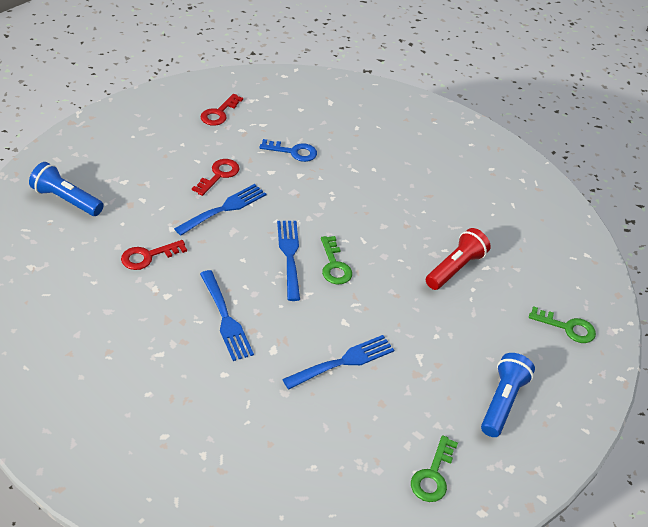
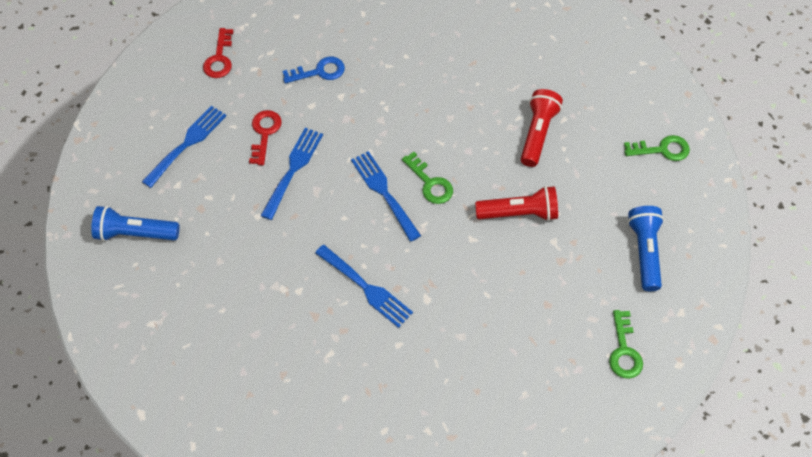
camera: 20 degrees left, 15 degrees up
red key [121,240,187,270] -> none
blue fork [282,335,394,389] -> blue fork moved to [142,106,226,188]
none -> red flashlight [475,186,558,221]

